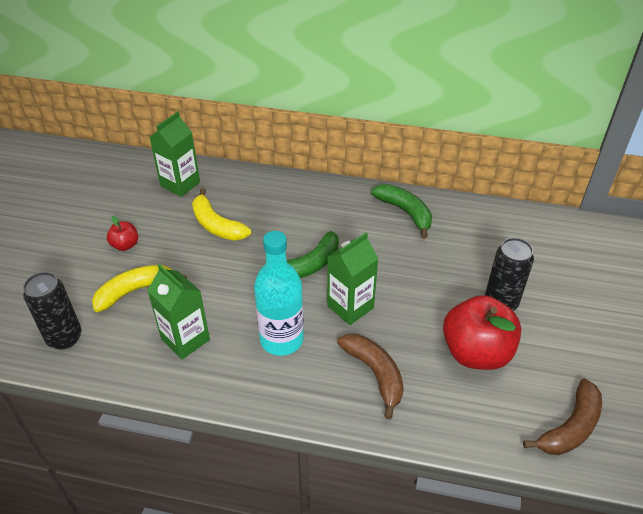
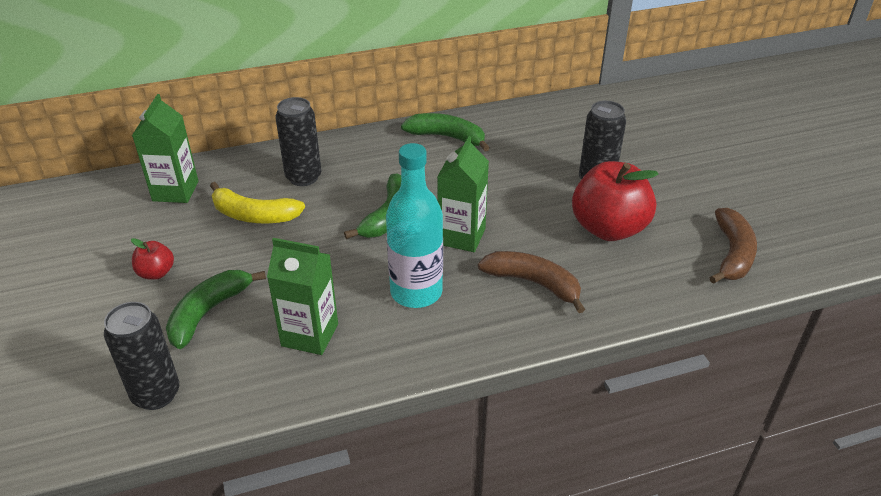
camera: 30 degrees left, 5 degrees down
yellow banana [92,265,187,312] -> green banana [166,270,266,349]
none -> black can [275,97,321,186]

